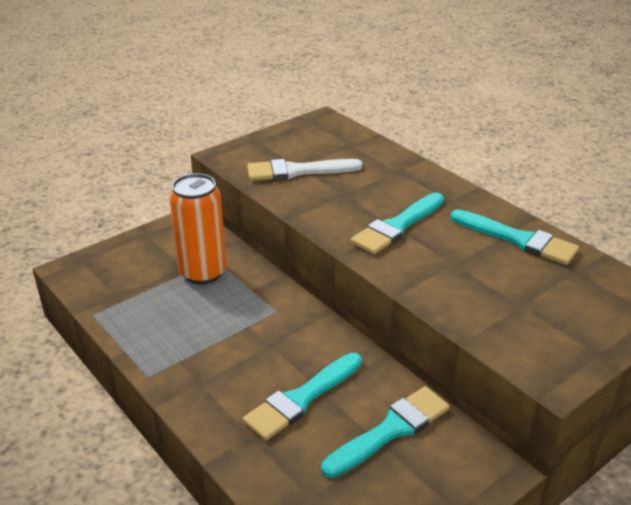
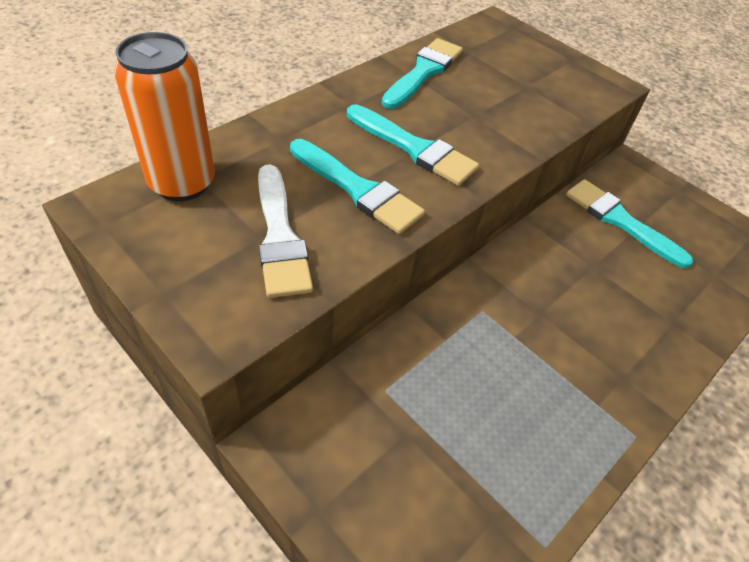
camera: 100 degrees left, 15 degrees up
orange can [169,173,226,284] -> orange can moved to [114,32,215,201]
turquoise brush [243,353,362,441] -> turquoise brush moved to [290,139,425,234]

